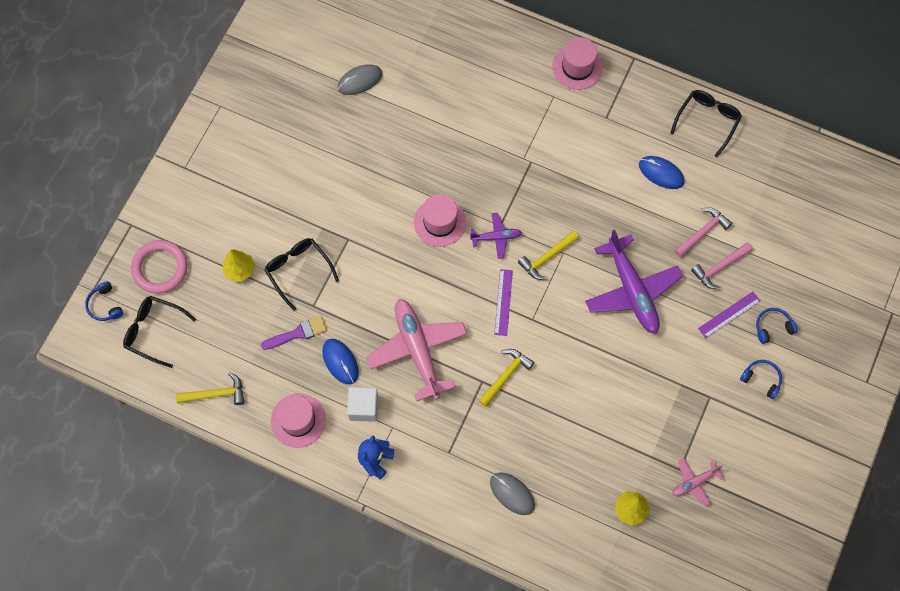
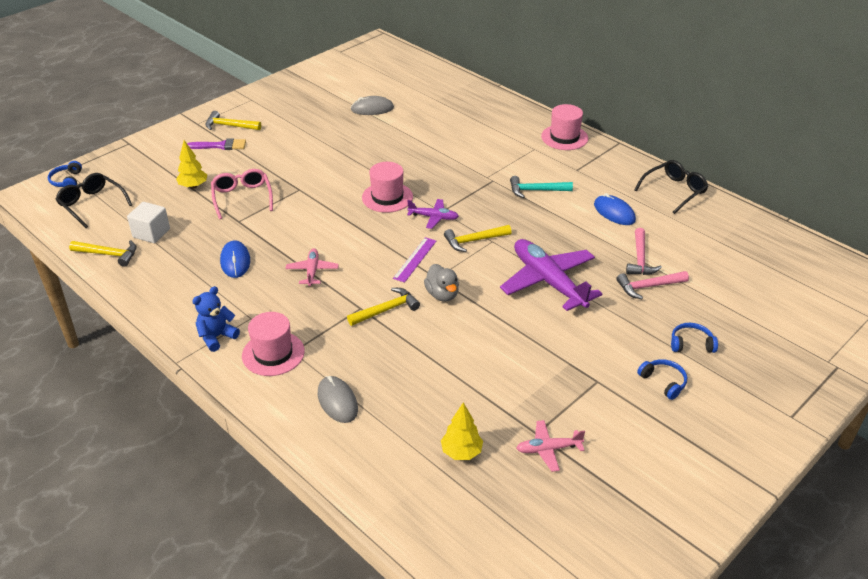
camera: 20 degrees right, 30 degrees down
pink ring [131,240,188,294] -> none
purple brush [261,316,327,350] -> purple brush moved to [187,138,246,150]
black glasses [264,238,339,311] -> pink glasses [211,169,273,219]
pink hat [271,393,326,448] -> pink hat moved to [242,312,305,376]
white cube [347,387,378,422] -> white cube moved to [127,202,170,243]
pink plane [366,299,467,401] -> pink plane [286,248,339,286], size x0.49
purple plane [585,229,683,334] -> purple plane turned 150 degrees clockwise [500,239,602,311]
pink hammer [674,207,732,258] -> pink hammer turned 120 degrees clockwise [626,228,662,275]
purple ruler [698,292,761,338] -> none
none -> yellow hammer [206,111,261,130]
none -> grey duck [424,264,459,302]
none -> turquoise hammer [510,176,573,198]

